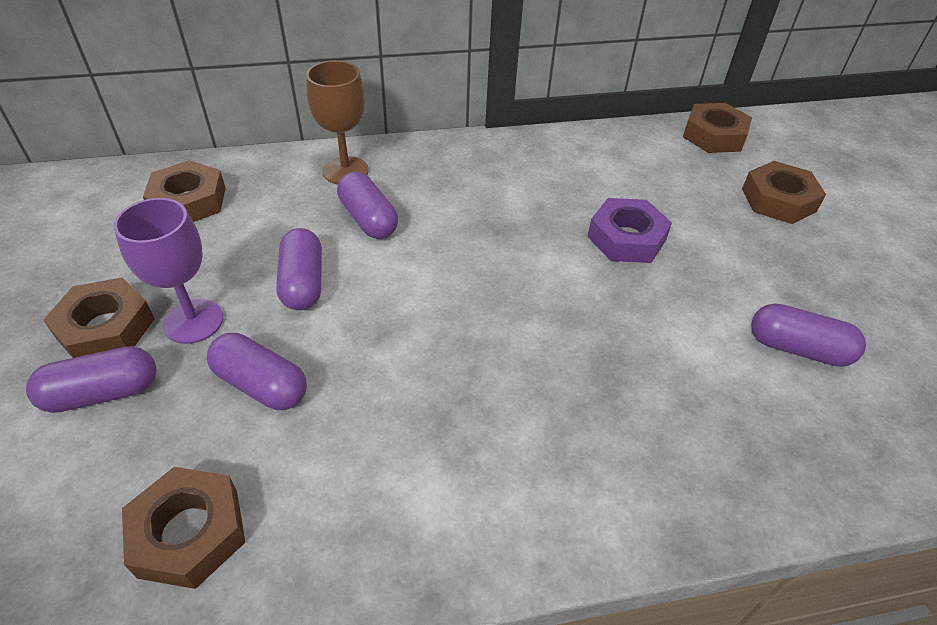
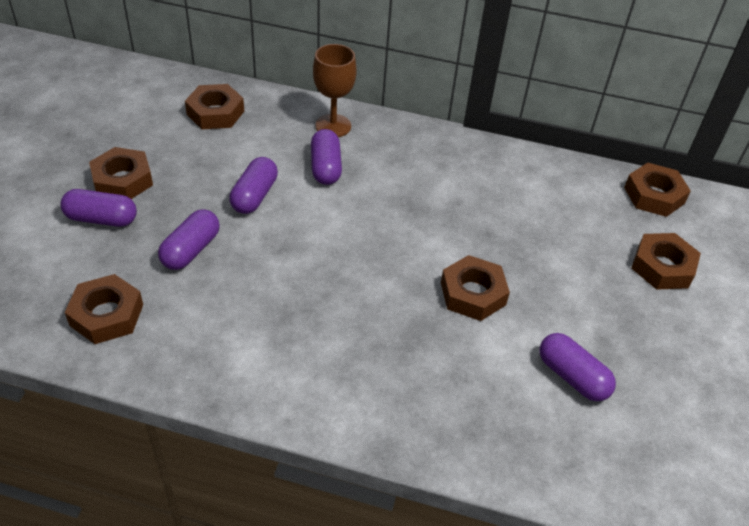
camera: 25 degrees right, 0 degrees up
purple goblet [114,198,223,344] -> none
purple capsule [207,333,307,410] -> purple capsule turned 60 degrees clockwise [158,209,220,270]
purple nut [587,198,672,263] -> none
none -> brown nut [441,255,510,321]

